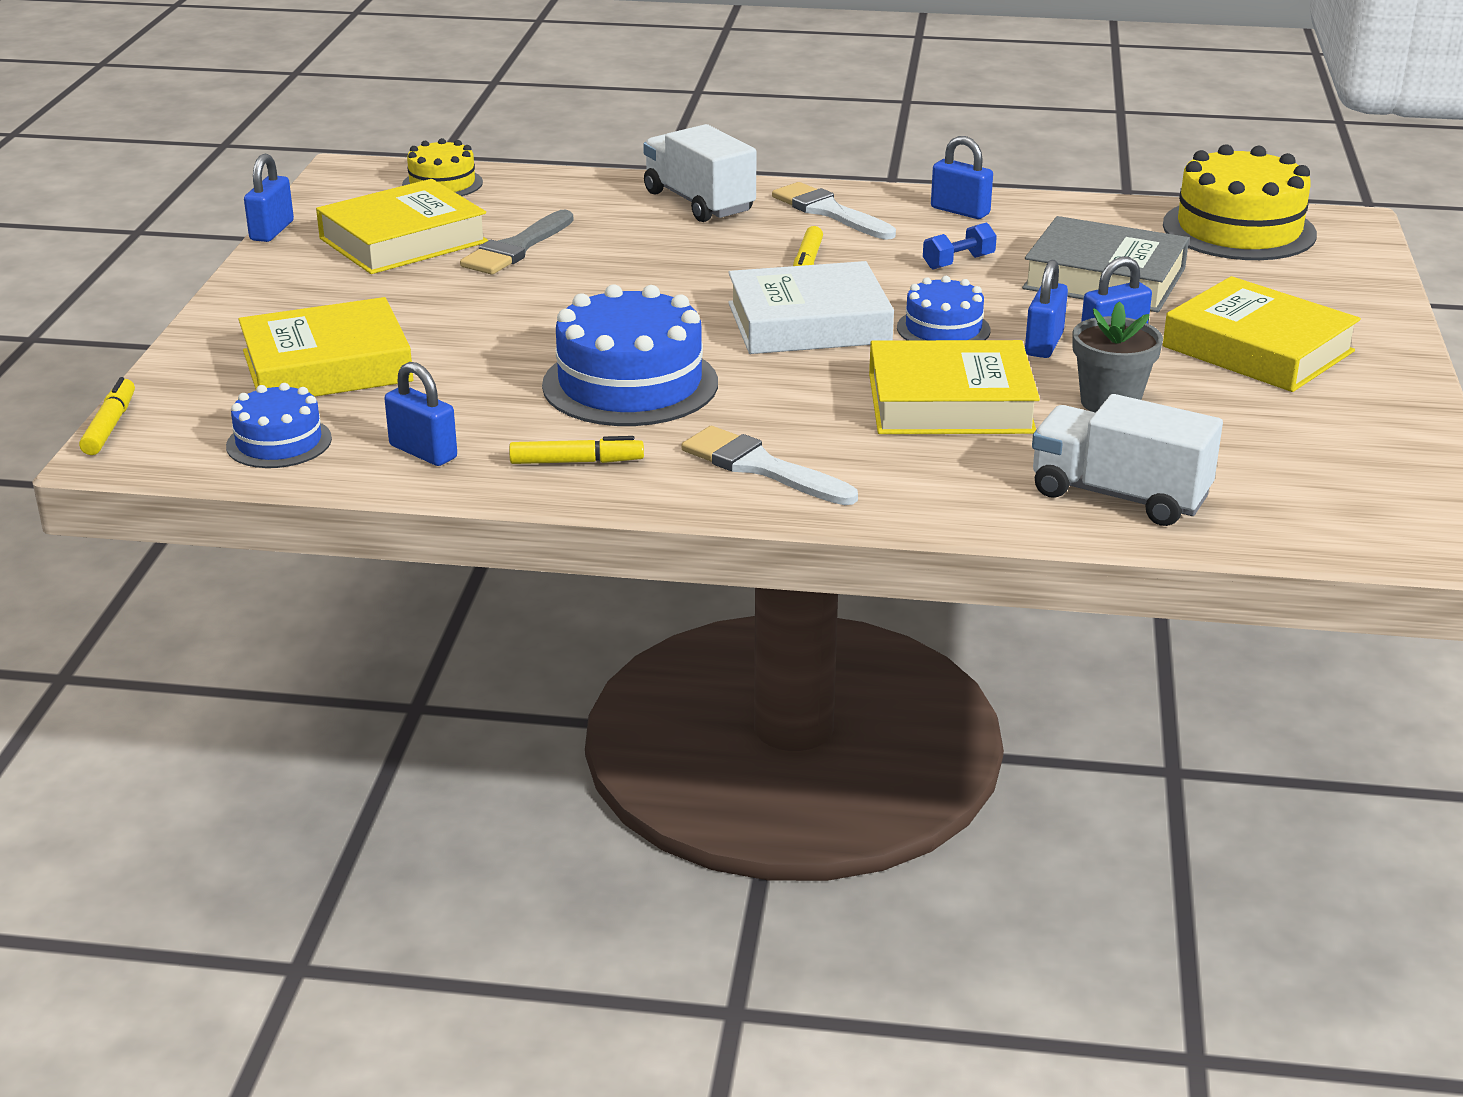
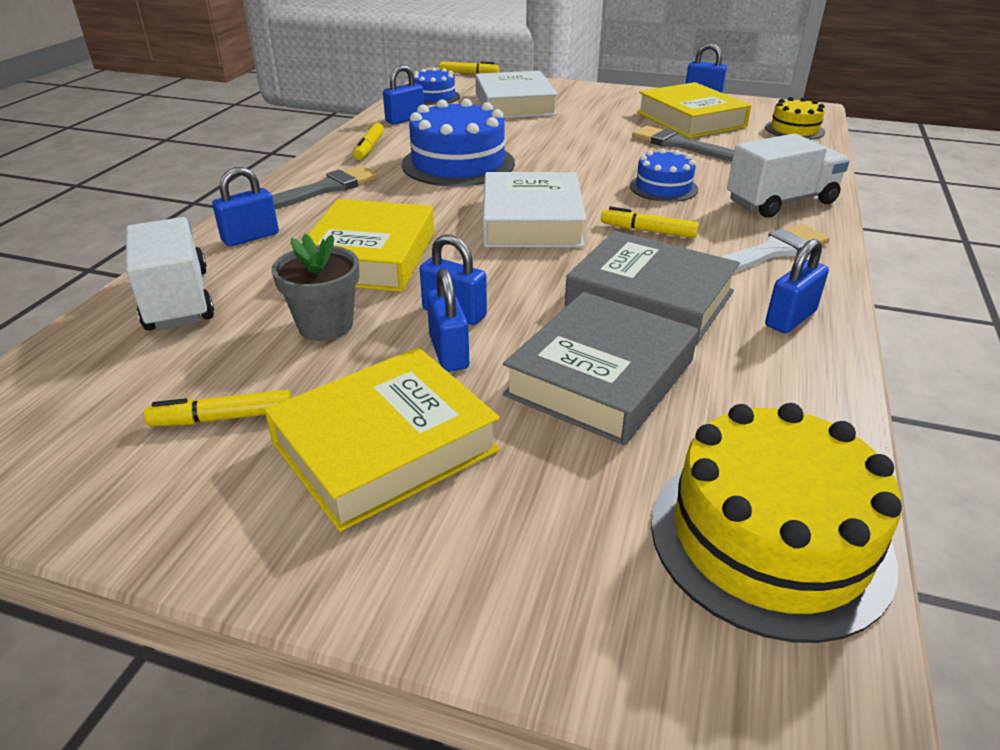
camera: 100 degrees right, 5 degrees up
yellow book [239,297,414,397] -> white book [475,71,558,118]
white brush [682,426,858,505] -> grey brush [272,165,378,209]
blue cake [897,276,990,340] -> blue cake moved to [630,149,698,202]
blue dumbbell [923,222,997,270] -> grey book [565,231,740,345]
white truck [1032,394,1223,526] -> white truck turned 60 degrees counterclockwise [126,217,214,330]
none -> yellow marker [144,390,292,426]
none -> blue padlock [212,167,279,247]

